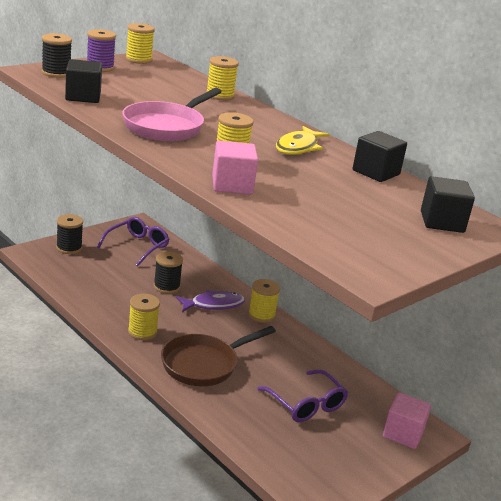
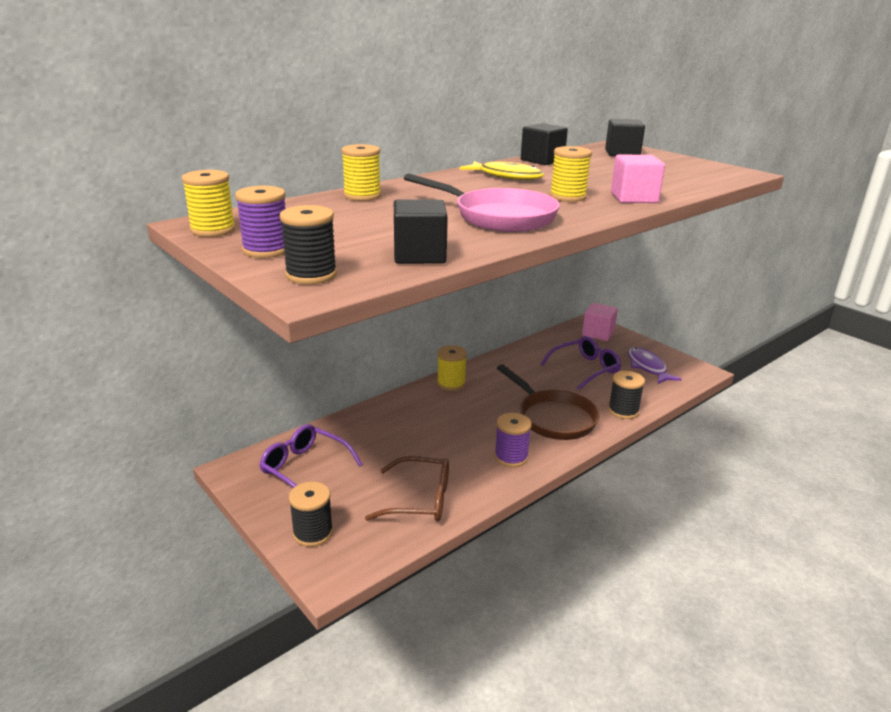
camera: 85 degrees left, 0 degrees up
yellow spool [128,294,160,340] -> purple spool [494,413,532,467]
black spool [154,251,183,294] -> black spool moved to [608,371,645,419]
purple fish [176,290,245,312] -> purple fish moved to [628,347,682,384]
none -> brown glasses [365,456,449,522]

